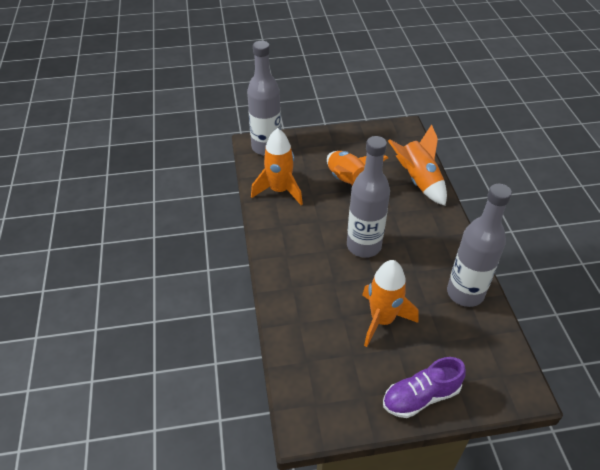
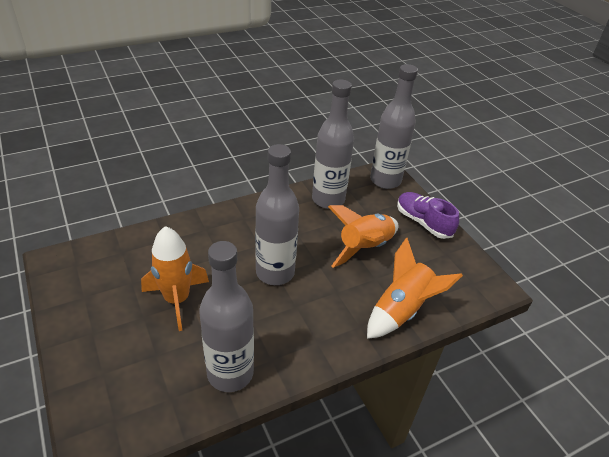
camera: 70 degrees right, 5 degrees down
orange rocket [251,128,303,205] -> grey bottle [312,80,354,209]
purple shoe [383,357,466,418] -> purple shoe moved to [397,192,459,239]

